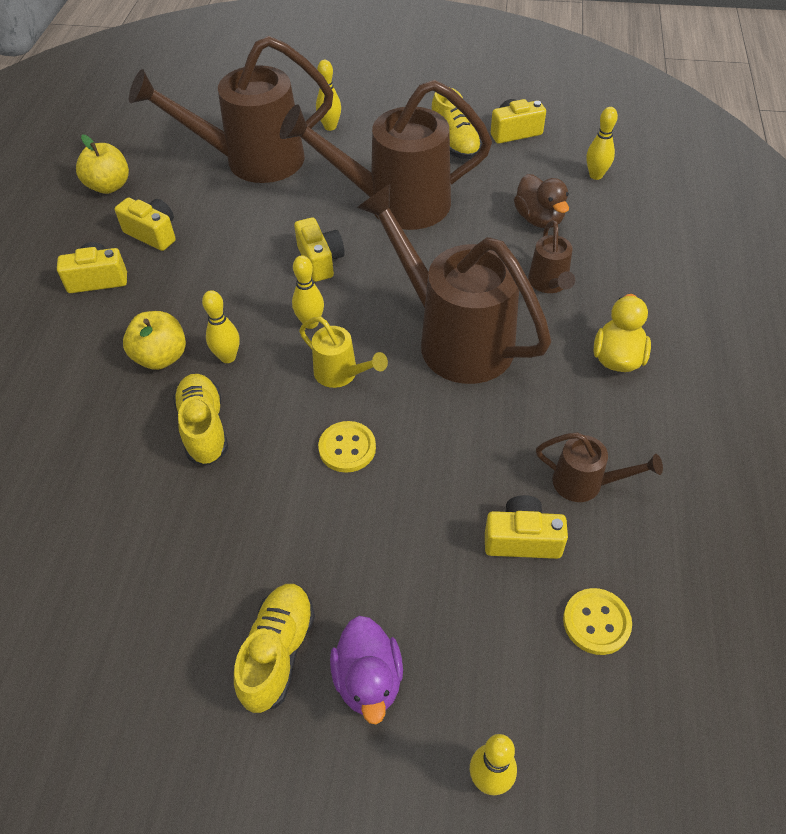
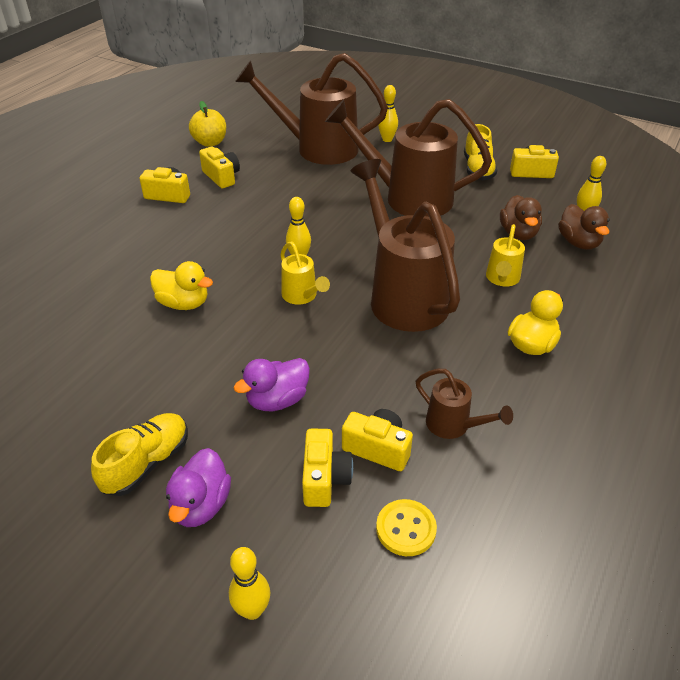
camera: 20 degrees right, 10 degrees down
yellow apple [123,311,186,370] -> none
yellow shoe [173,374,228,465] -> yellow duck [150,261,213,310]
yellow bowling pin [202,290,240,363] -> none
yellow camera [294,217,345,282] -> yellow camera moved to [302,429,353,507]
yellow button [318,421,376,473] -> none
brown watering can [528,220,575,293] -> yellow watering can [486,224,525,286]
none -> purple duck [234,358,310,411]
none -> brown duck [558,204,610,250]

